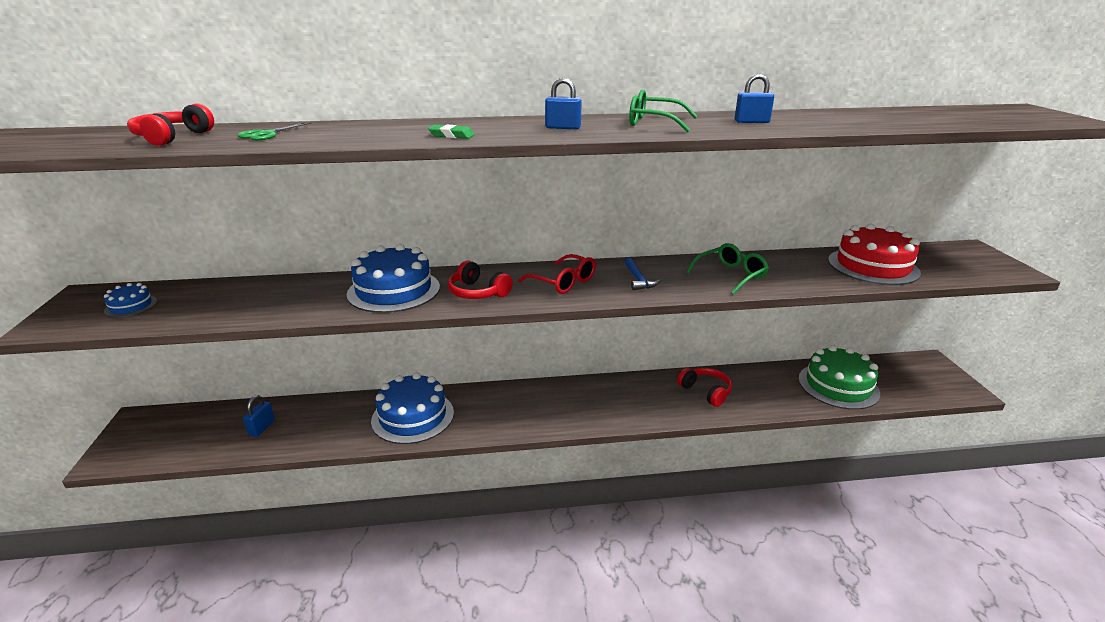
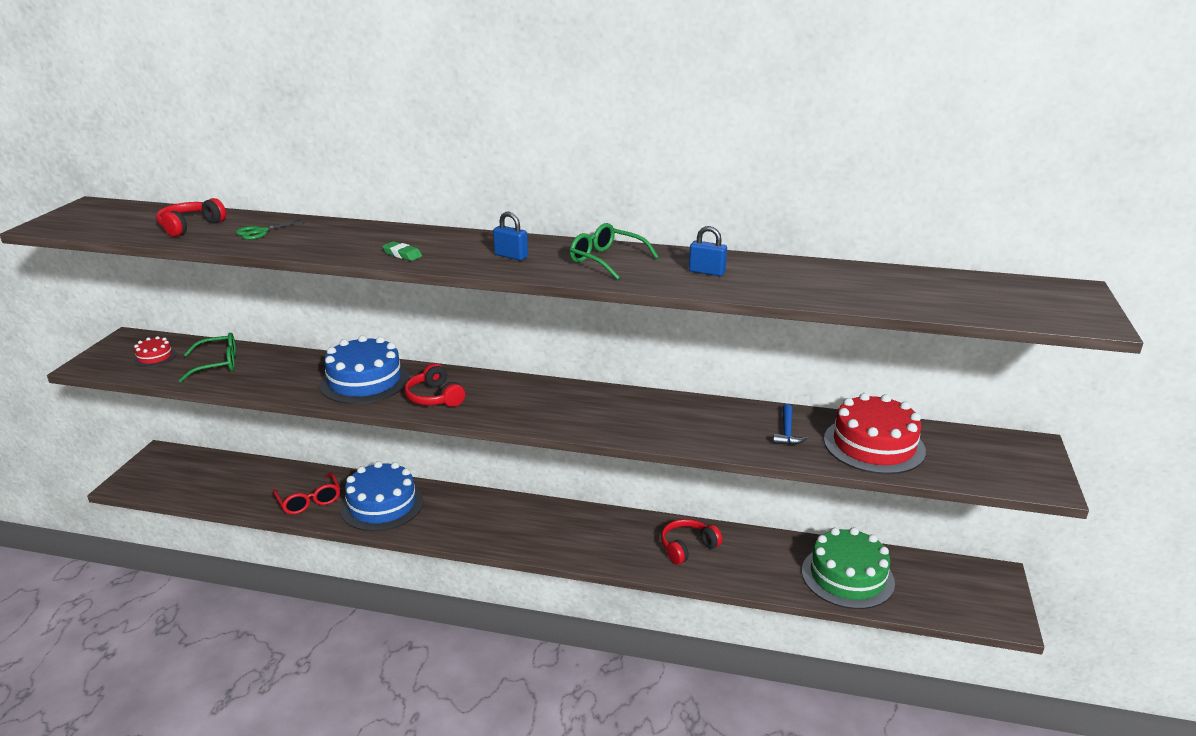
camera: 20 degrees right, 0 degrees up
blue cake [104,283,157,318] -> red cake [133,336,176,367]
blue padlock [243,395,275,437] -> none
red glasses [518,254,596,294] -> red glasses moved to [273,473,340,514]
blue hammer [625,258,660,290] -> blue hammer moved to [773,404,808,445]
red headphones [677,368,732,407] -> red headphones turned 105 degrees counterclockwise [661,519,722,565]
green glasses [686,243,769,294] -> green glasses moved to [179,333,236,382]

